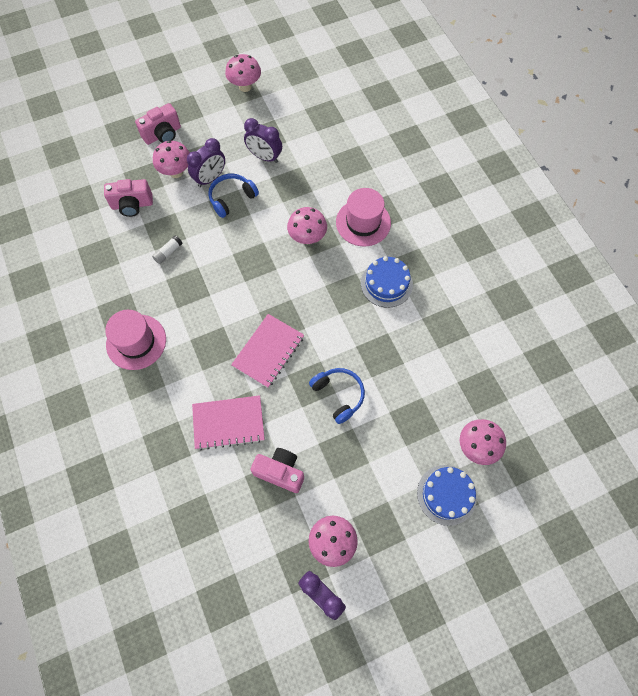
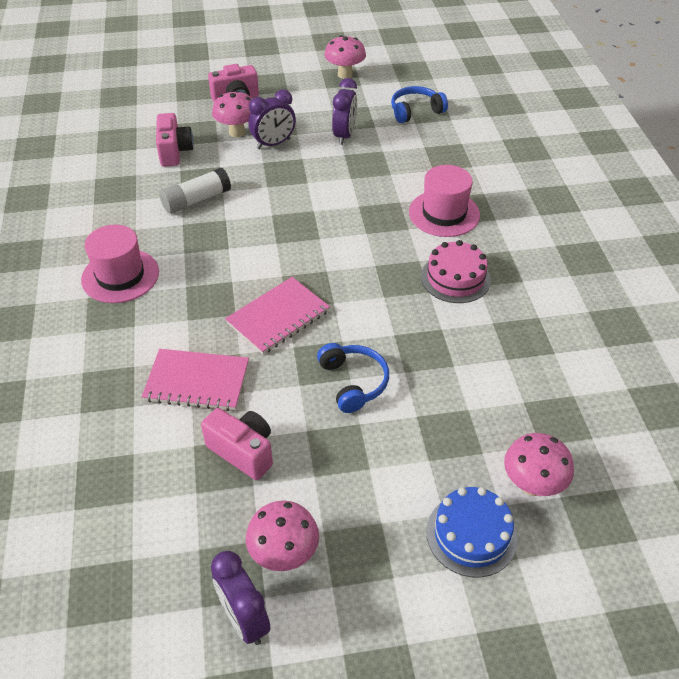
camera: 15 degrees right, 20 degrees down
pink camera [104,179,153,217] -> pink camera turned 105 degrees counterclockwise [156,113,194,167]
white glue stick [152,235,183,264] -> white glue stick [160,168,231,214], size x1.74
blue headphones [208,174,259,218] -> blue headphones moved to [391,86,448,123]
purple clock [244,118,282,163] -> purple clock turned 120 degrees counterclockwise [332,78,357,145]
pink mushroom [287,207,327,244] -> none
blue cake [361,256,413,308] -> pink cake [421,240,491,303]

